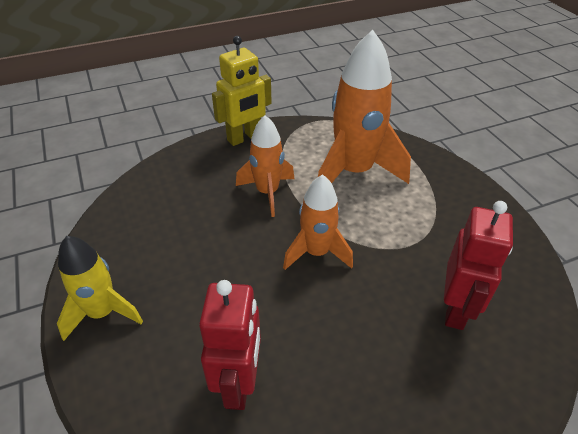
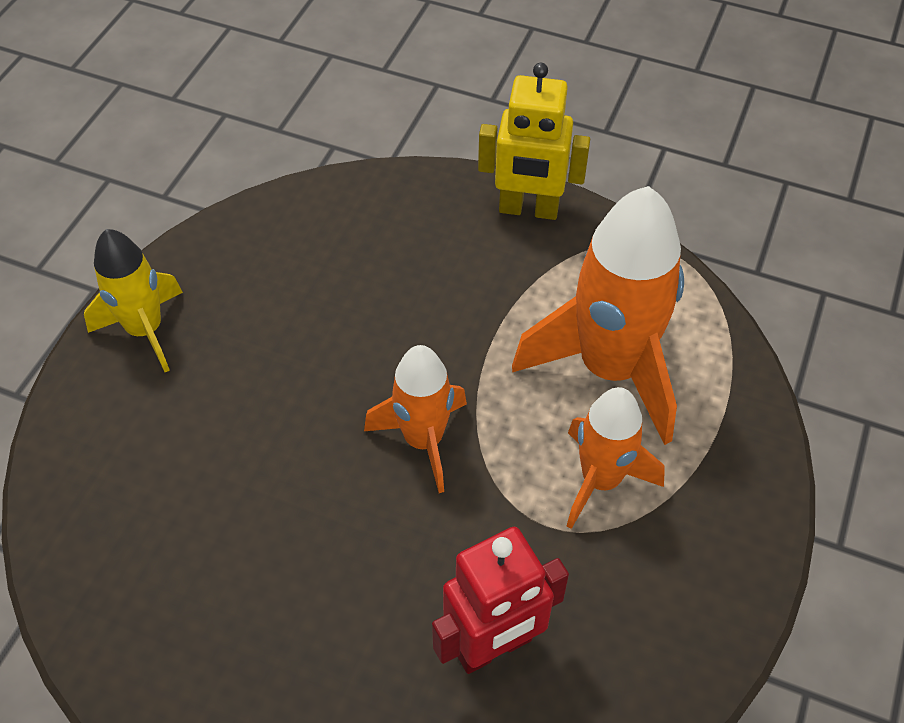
camera: 45 degrees right, 10 degrees up
red robot [199,280,261,410] -> none
orange rocket [236,115,294,217] -> orange rocket moved to [567,387,665,529]

